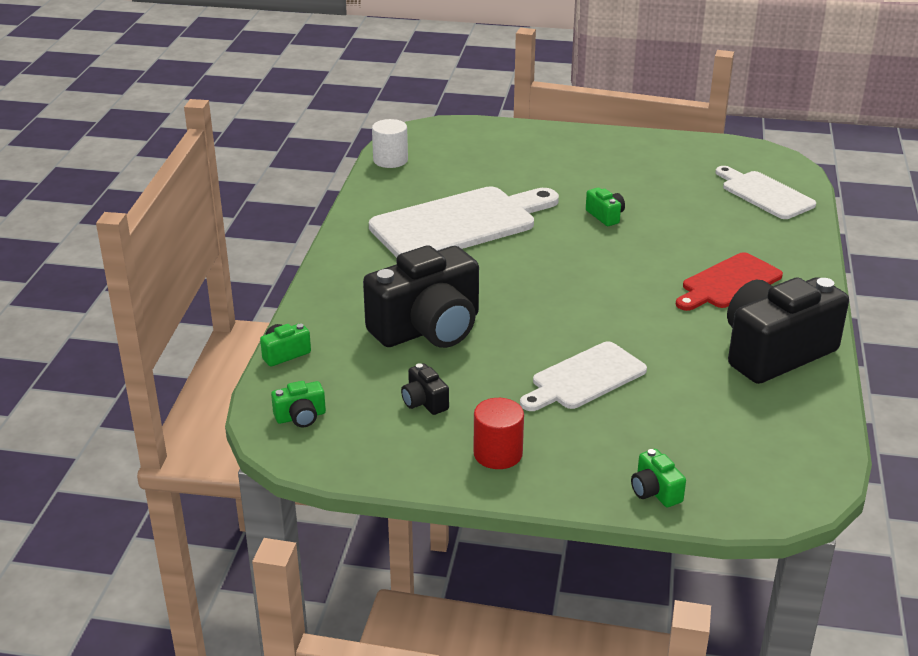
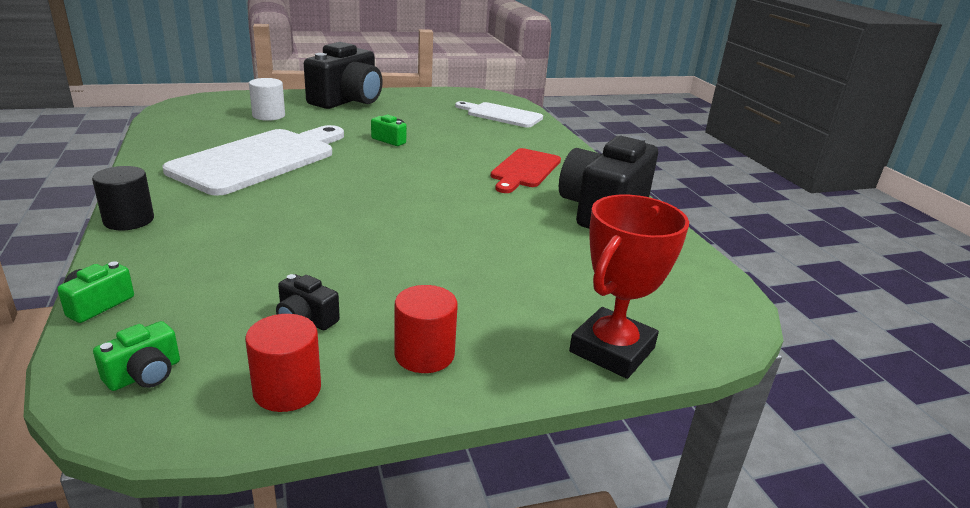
camera: 30 degrees left, 5 degrees down
black camera [363,245,479,348] -> black camera moved to [304,42,383,109]
white cylinder [372,119,408,168] -> white cylinder moved to [249,78,285,121]
white cutting board [520,341,647,411] -> none
green camera [631,449,686,507] -> red trophy [569,195,689,379]
none -> black cylinder [92,166,154,230]
none -> red cylinder [245,314,321,412]

